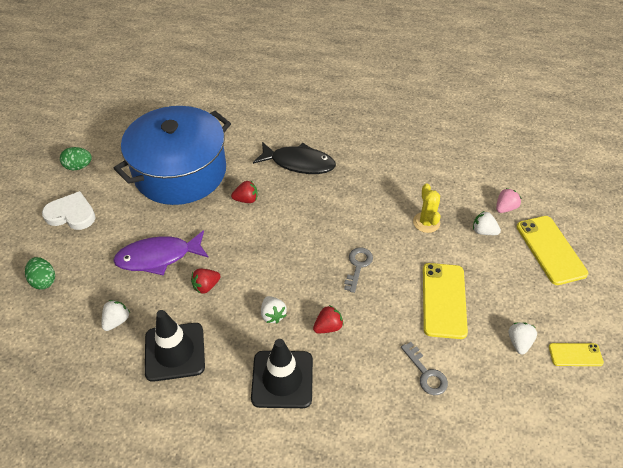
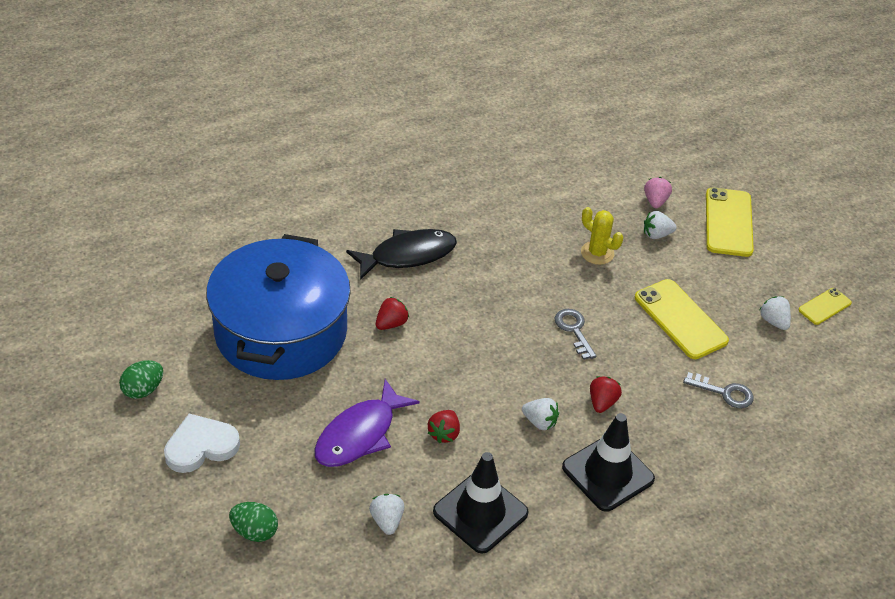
camera: 40 degrees left, 5 degrees down
yellow phone [517,216,588,285] -> yellow phone turned 60 degrees clockwise [706,187,754,257]

